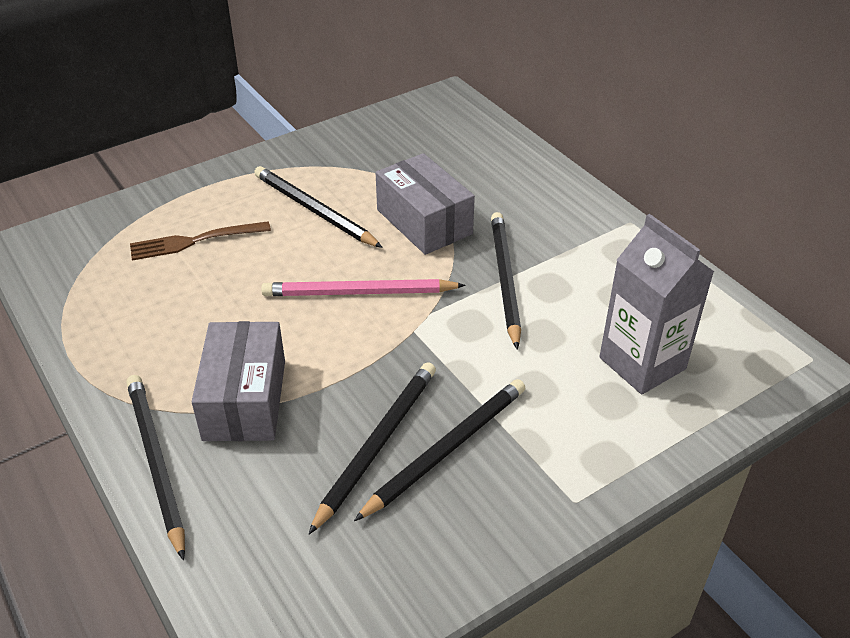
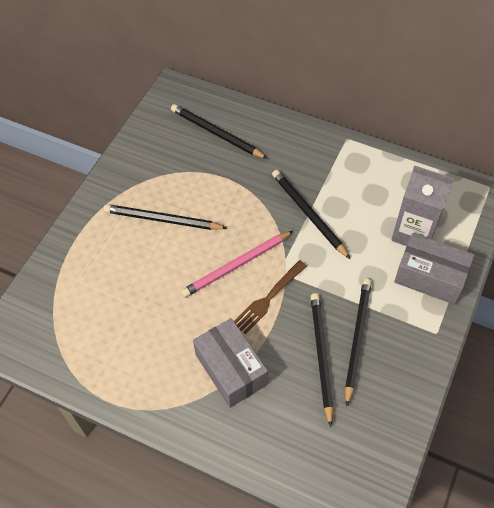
camera: 30 degrees left, 15 degrees up
black pencil [127,375,185,560] -> black pencil moved to [171,104,268,159]
brown fork [130,221,271,261] -> brown fork moved to [234,260,307,334]
grey box [376,153,475,255] -> grey box moved to [394,233,474,305]

